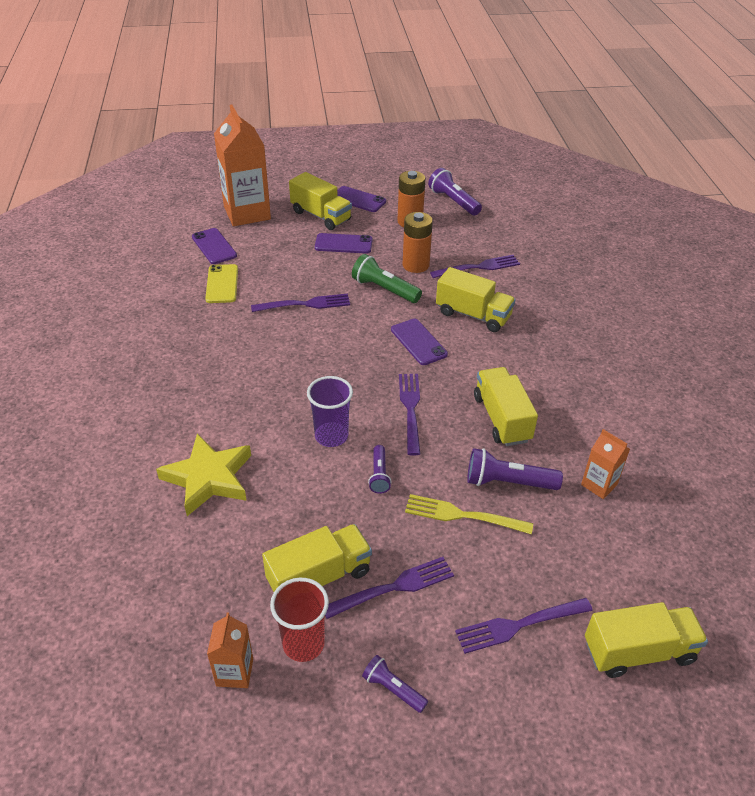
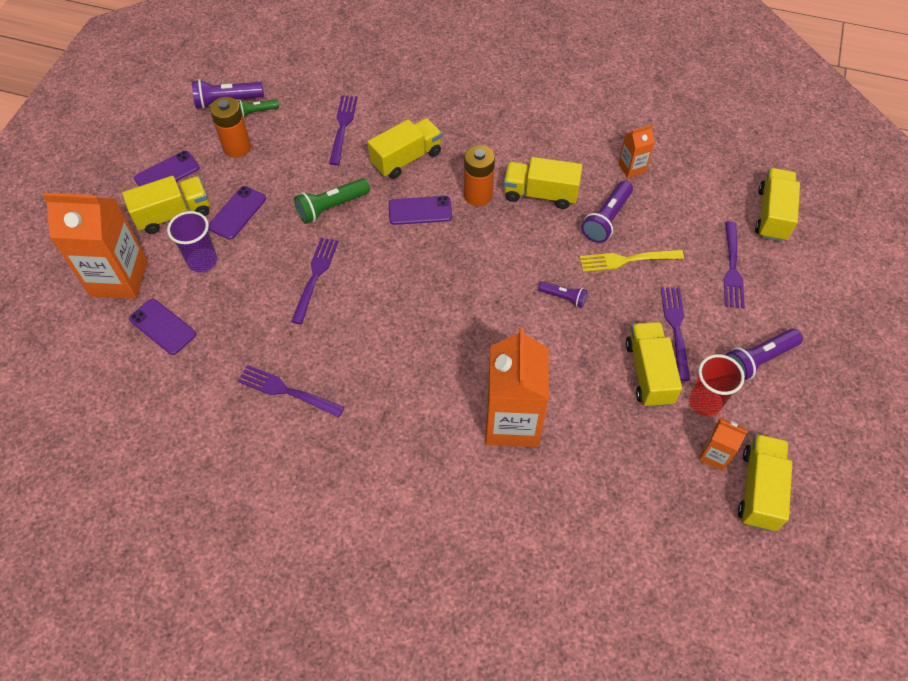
camera: 65 degrees left, 15 degrees up
yellow star [156,434,251,516] -> orange carton [485,327,549,447]
purple phone [192,228,237,264] -> purple phone turned 45 degrees clockwise [129,299,196,355]
yellow phone [205,264,238,303] -> none
purple cup [307,376,353,447] -> purple cup moved to [167,211,217,272]
purple flashlight [362,655,428,713] -> purple flashlight [725,329,803,381], size x1.66
purple fork [399,374,420,456] -> purple fork moved to [238,365,345,417]
orange battery [403,212,433,273] -> orange battery moved to [464,145,495,206]
yellow fork [405,494,533,534] -> yellow fork turned 45 degrees clockwise [580,250,684,272]
none -> green flashlight [238,99,279,118]
none -> yellow truck [738,434,792,531]

